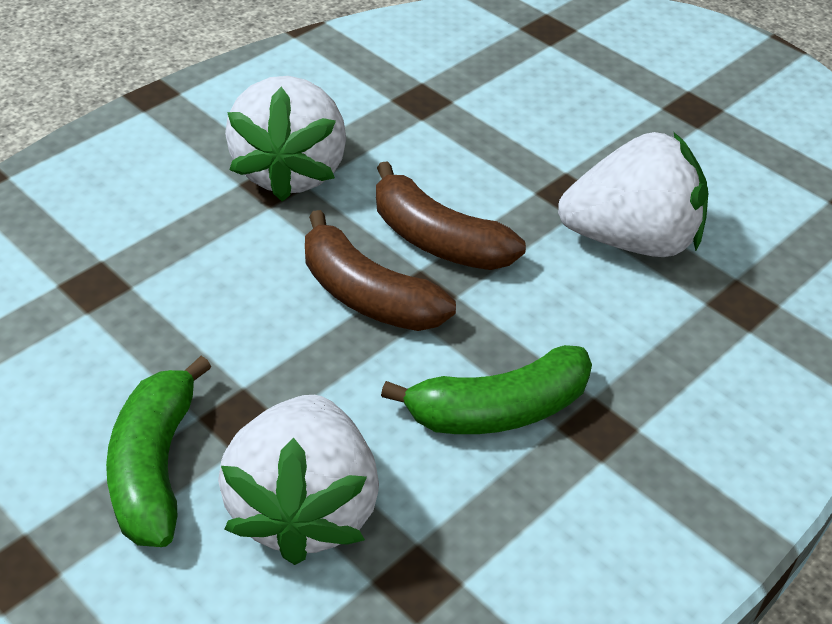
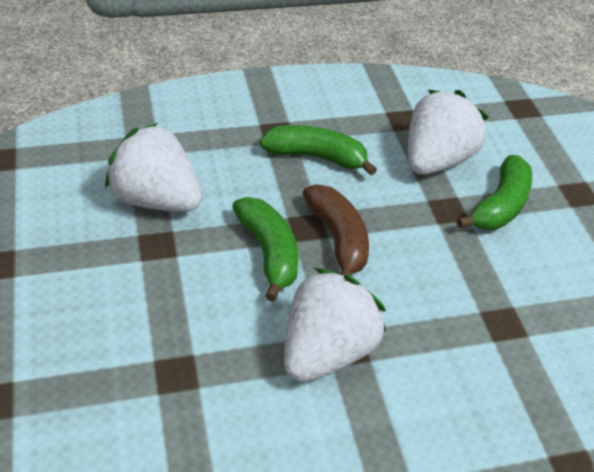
camera: 150 degrees left, 0 degrees up
brown banana [376,161,526,270] -> green banana [232,197,298,302]

